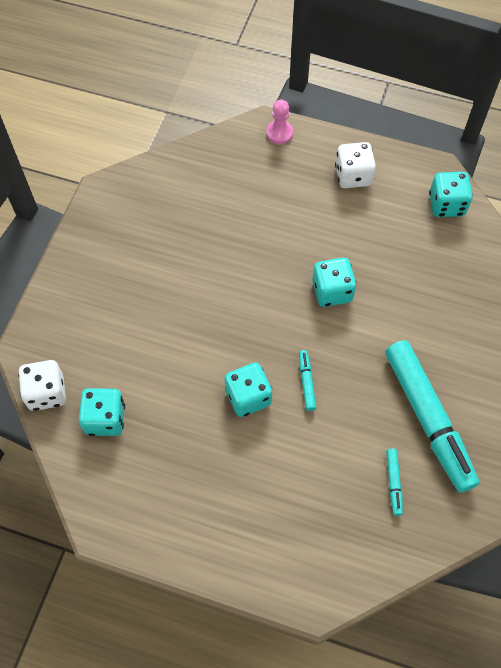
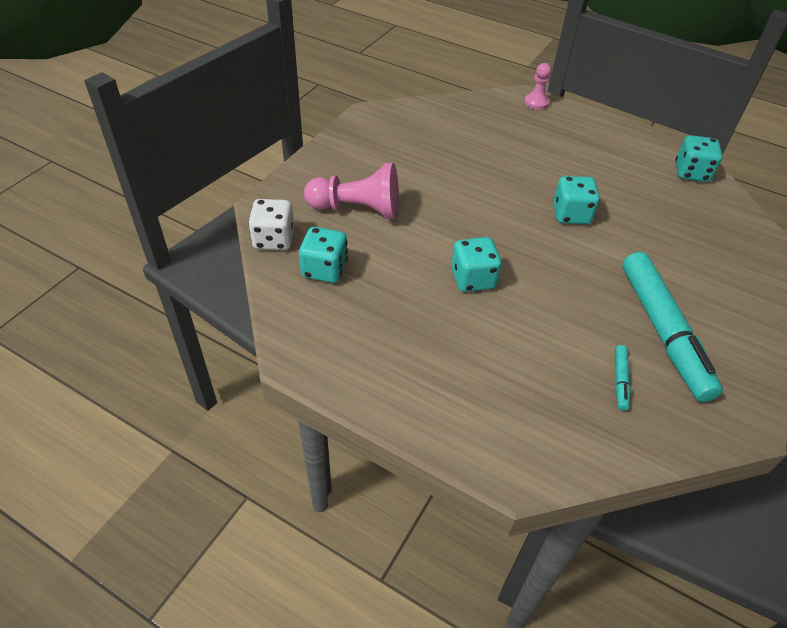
camera: 10 degrees right, 15 degrees down
turquoise marker [299,350,316,411] -> none
white dice [335,142,376,188] -> none
none -> pink pawn [304,163,399,219]

